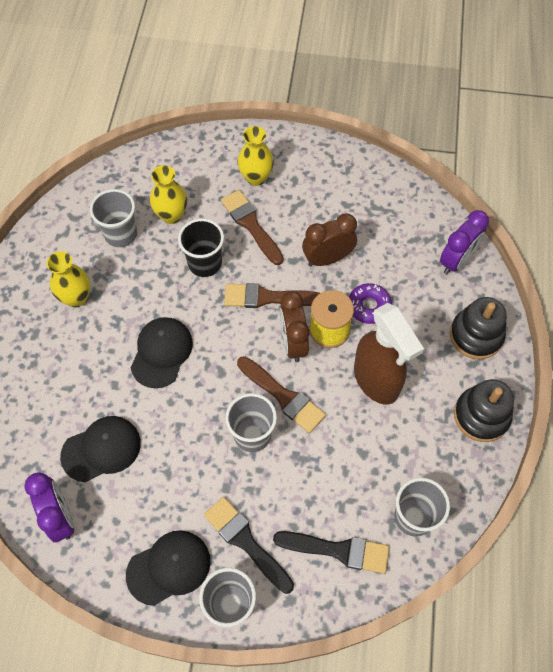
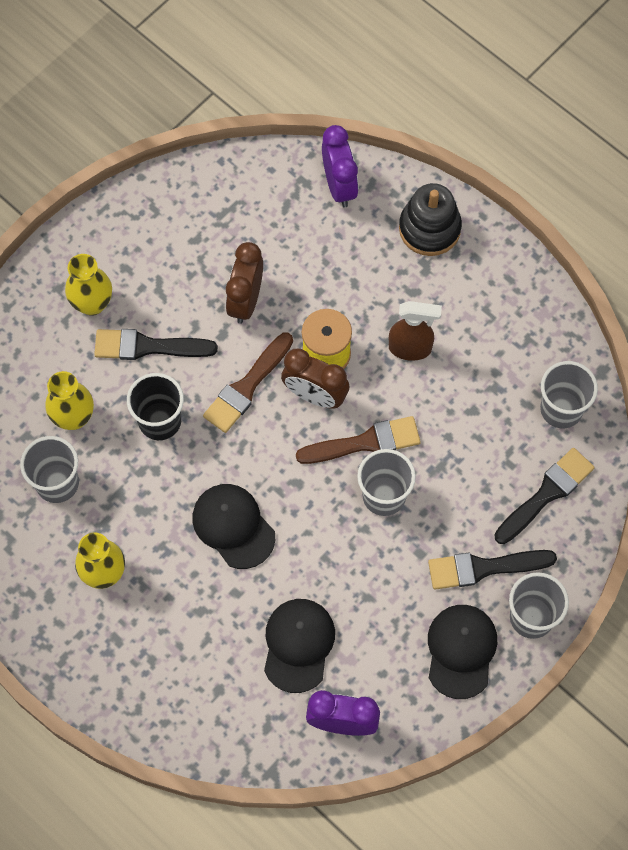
camera: 55 degrees left, 5 degrees up
brown brush [221,190,284,265] -> black brush [94,329,218,360]
purple donut [349,283,392,324] -> none
brown spray bottle [354,303,424,405] -> brown spray bottle [389,301,442,361], size x0.63
black stacking toy [454,379,514,442] -> none

